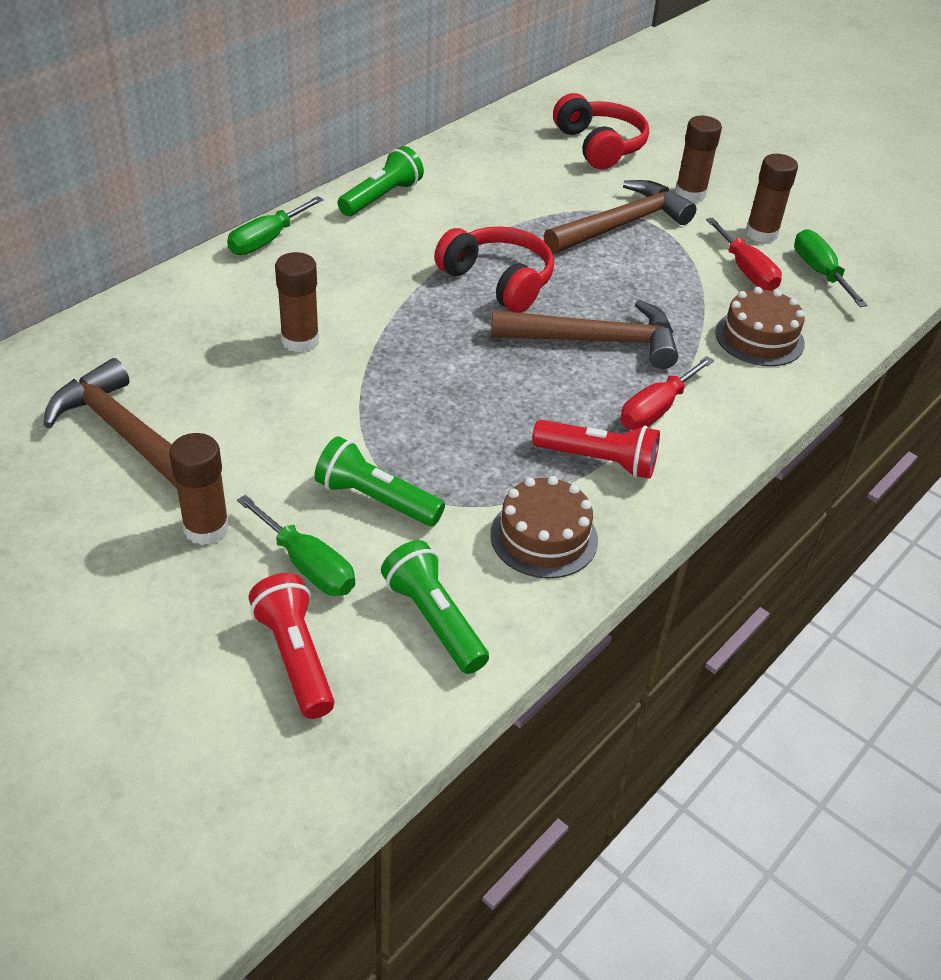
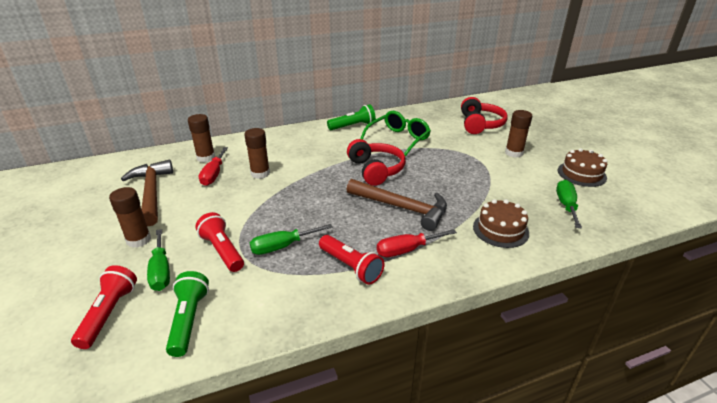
camera: 30 degrees right, 10 degrees down
green screwdriver [227,196,323,255] -> green screwdriver moved to [250,224,333,255]
green flashlight [314,436,445,526] -> red flashlight [195,212,244,272]
brown cake [490,476,598,578] -> brown cake moved to [558,148,607,187]
brown hammer [544,180,697,254] -> none
red screwdriver [706,217,782,291] -> red screwdriver moved to [199,147,228,186]
brown glue stick [745,154,798,243] -> brown glue stick moved to [188,114,215,162]
none -> green glasses [360,111,431,157]

